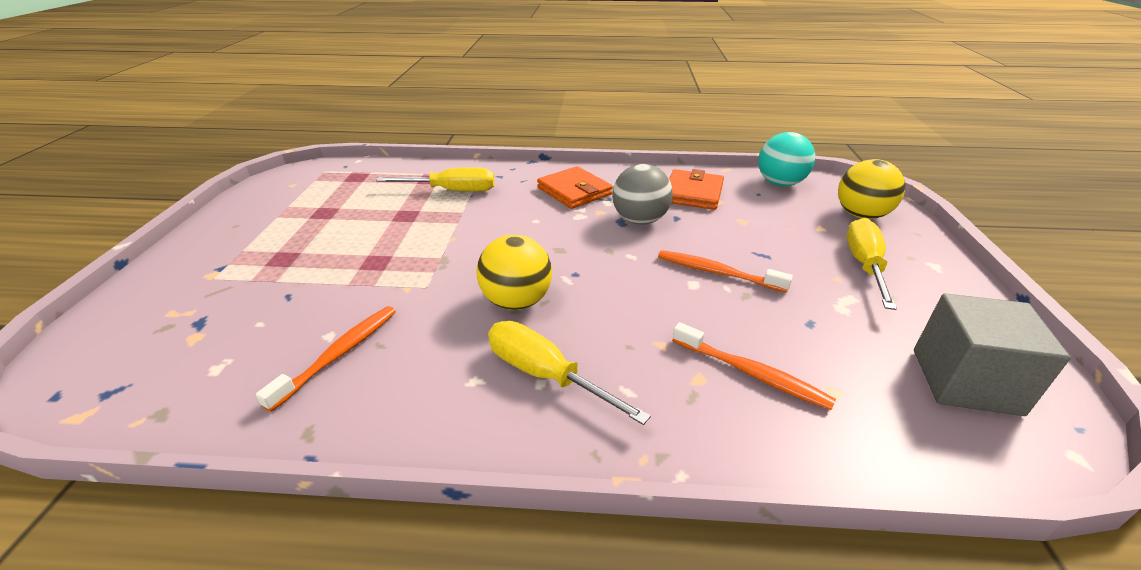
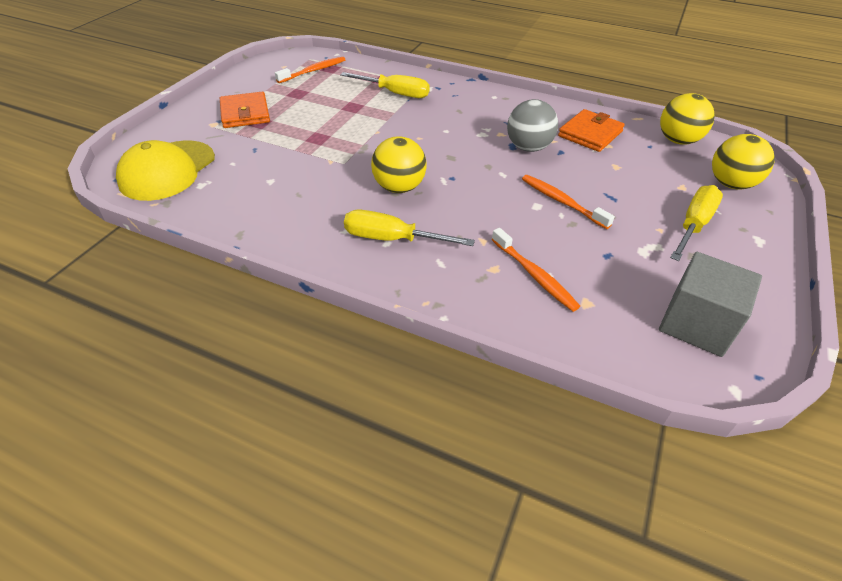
camera: 20 degrees right, 10 degrees up
orange toothbrush [256,306,396,412] -> orange toothbrush moved to [275,57,345,83]
yellow screwdriver [488,321,651,425] -> yellow screwdriver turned 45 degrees counterclockwise [344,210,475,246]
orange wallet [537,166,613,209] -> orange wallet moved to [220,92,270,128]
turquoise ball [758,132,815,186] -> yellow ball [660,93,715,145]
none -> yellow cap [116,140,215,201]

